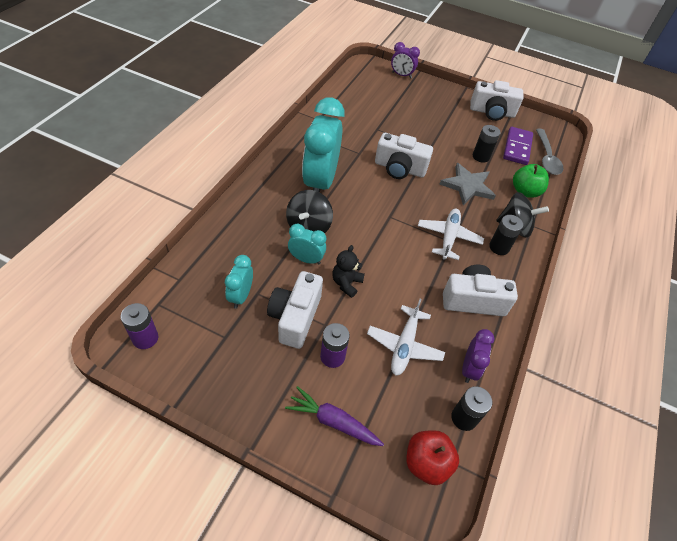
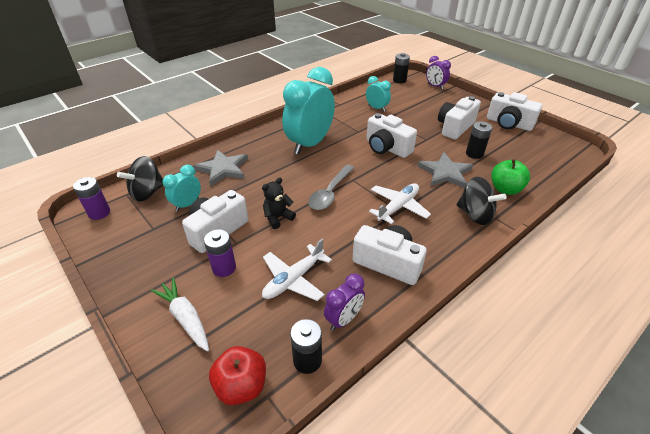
camera: 30 degrees right, 10 degrees down
purple carrot [285,386,384,446] -> white carrot [151,277,209,352]
black spinning top [286,190,333,233] -> black spinning top moved to [117,156,163,202]
turquoise clock [288,224,326,265] -> turquoise clock moved to [366,76,391,112]
black battery [489,215,523,255] -> black battery moved to [393,53,410,83]
purple domino [503,127,533,165] -> none
grey spoon [536,128,564,175] -> grey spoon moved to [308,165,354,210]
none -> grey star [193,150,248,186]
none -> white camera [438,96,481,139]

